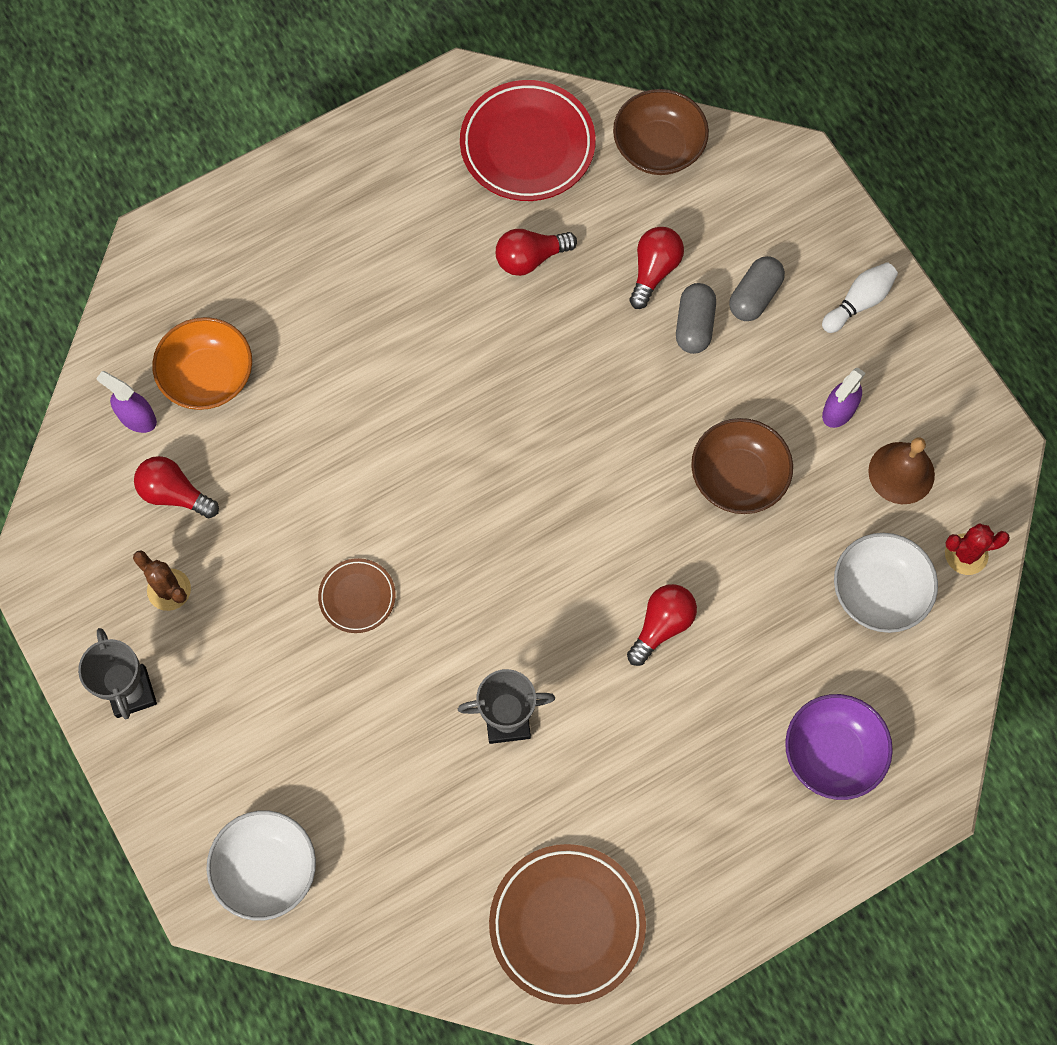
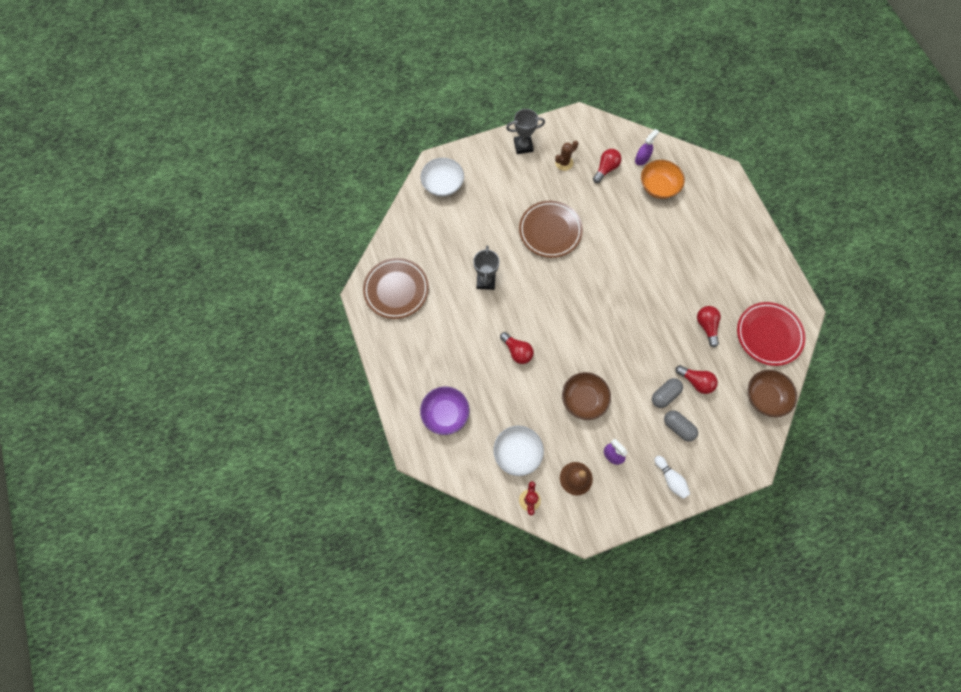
camera: 100 degrees right, 0 degrees up
brown plate [318,558,396,633] -> brown plate [519,201,583,258], size x1.91
grey capsule [676,283,716,354] -> grey capsule turned 60 degrees counterclockwise [652,378,683,408]

